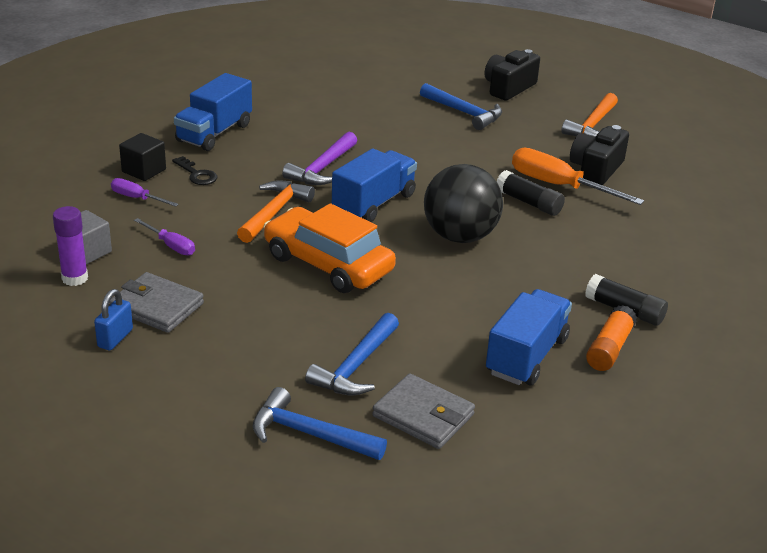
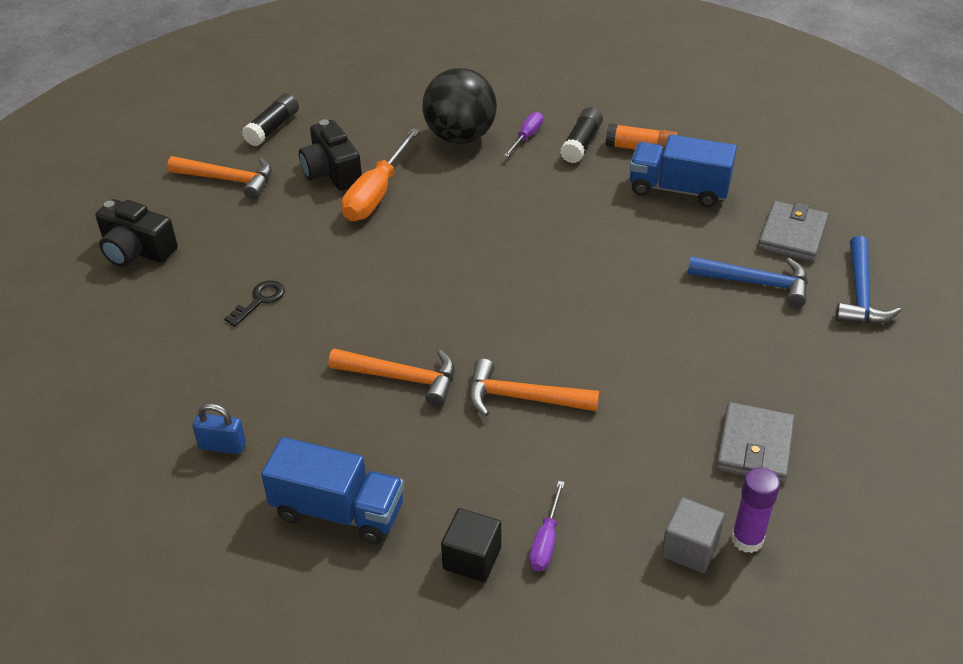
camera: 100 degrees left, 10 degrees up
blue padlock [94,289,133,350] -> blue padlock moved to [192,403,246,454]
purple screwdriver [134,218,195,255] -> purple screwdriver moved to [504,112,543,157]
black key [172,156,217,185] -> black key moved to [224,280,285,327]
orange car [264,203,396,293] -> none
purple hammer [282,132,357,185] -> orange hammer [329,348,455,407]
blue truck [332,149,417,222] -> none
blue hammer [420,83,502,130] -> none
black ball [424,164,503,243] -> black ball moved to [422,68,497,144]
black glue stick [497,170,565,216] -> black glue stick moved to [242,93,299,146]
black camera [570,125,629,185] -> black camera turned 45 degrees clockwise [299,120,362,190]

